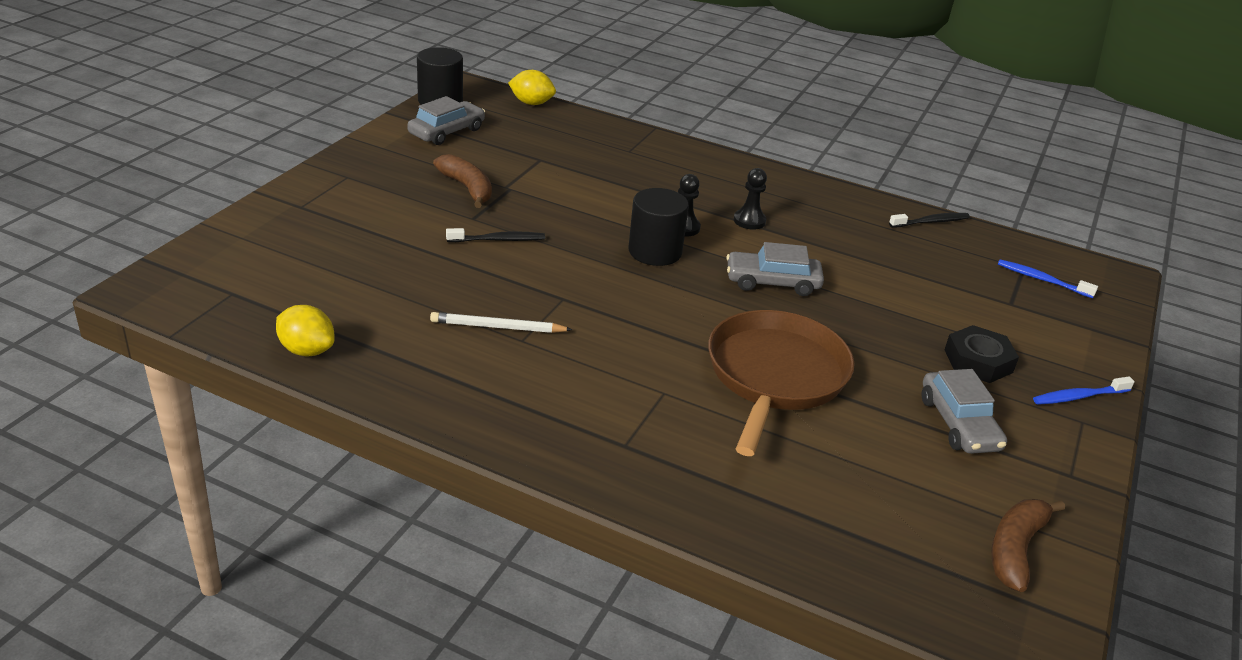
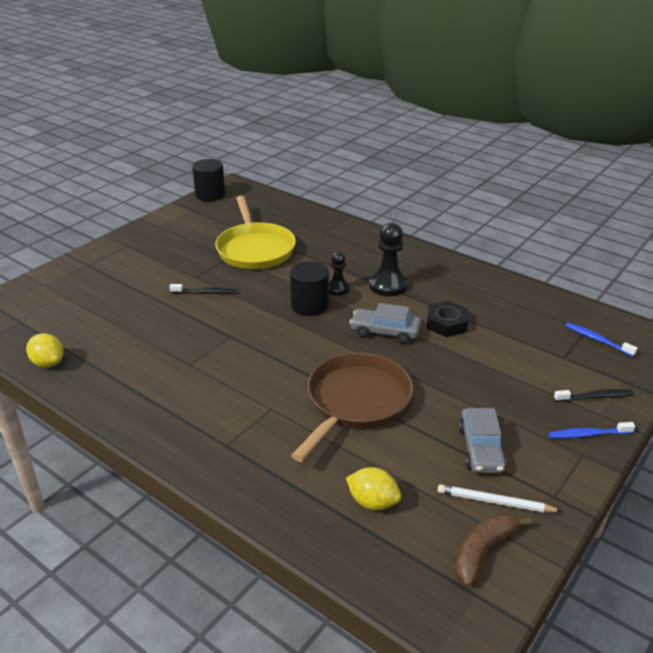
camera: 15 degrees right, 0 degrees up
grey car [407,96,485,145] -> none
white pencil [430,312,573,333] -> white pencil moved to [438,484,561,512]
brown banana [433,154,492,208] -> none
yellow lemon [508,70,556,105] -> yellow lemon moved to [346,467,401,510]
black pawn [734,168,767,230] -> black pawn [369,223,408,296], size x1.67
black toothbrush [889,213,970,228] -> black toothbrush moved to [554,389,633,402]
black nut [945,325,1019,383] -> black nut moved to [427,301,468,337]
none -> yellow pan [215,196,296,269]

